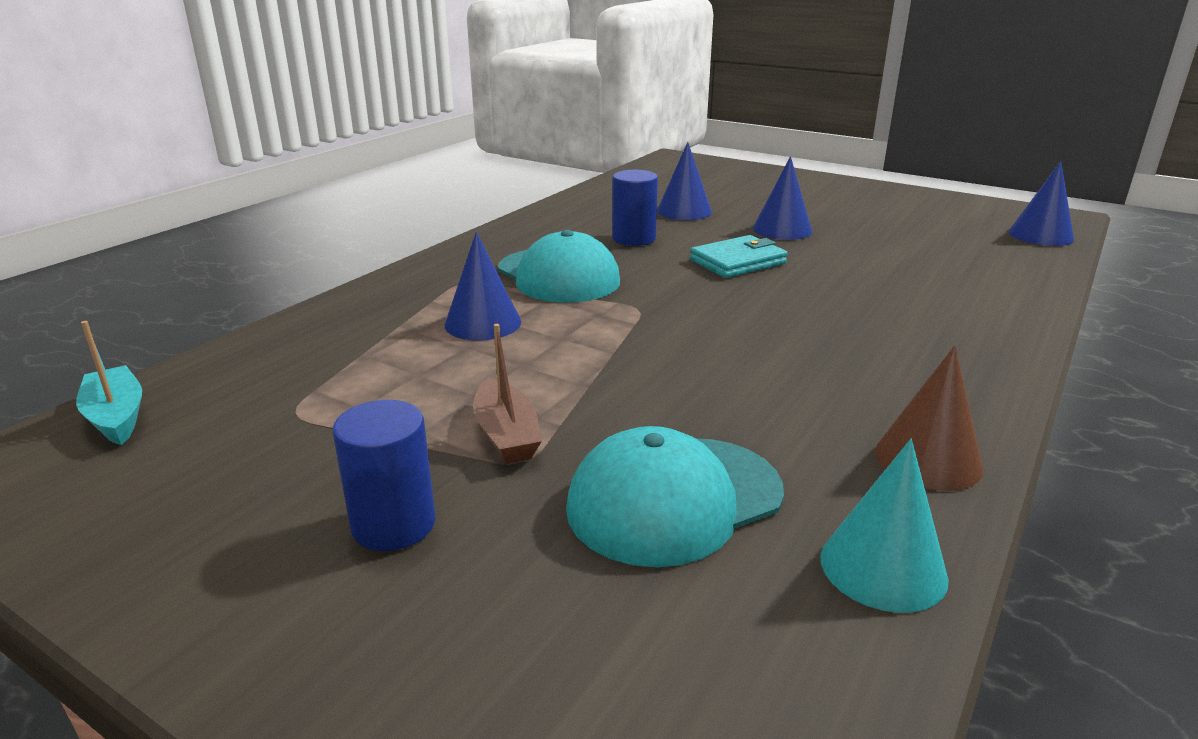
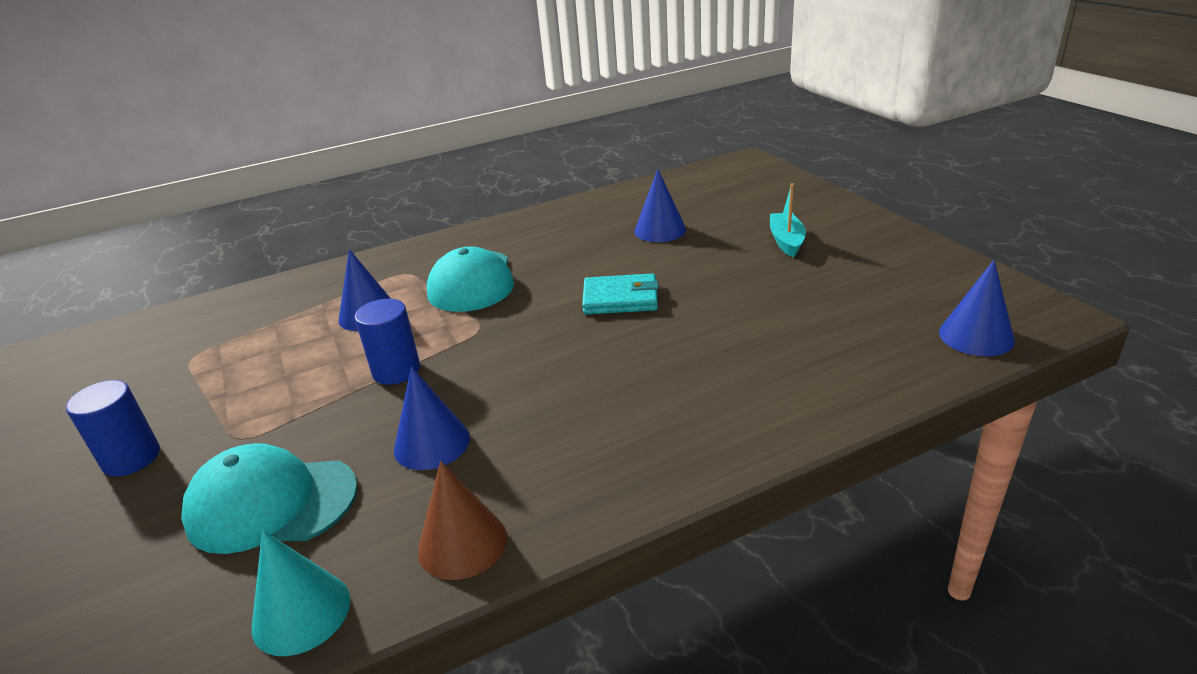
camera: 35 degrees right, 5 degrees up
turquoise boat [76,321,142,445] -> turquoise boat moved to [770,183,806,258]
brown boat [473,324,542,464] -> none
blue cylinder [612,170,658,246] -> blue cylinder moved to [355,299,420,385]
blue cone [753,156,812,240] -> blue cone moved to [394,367,470,470]

